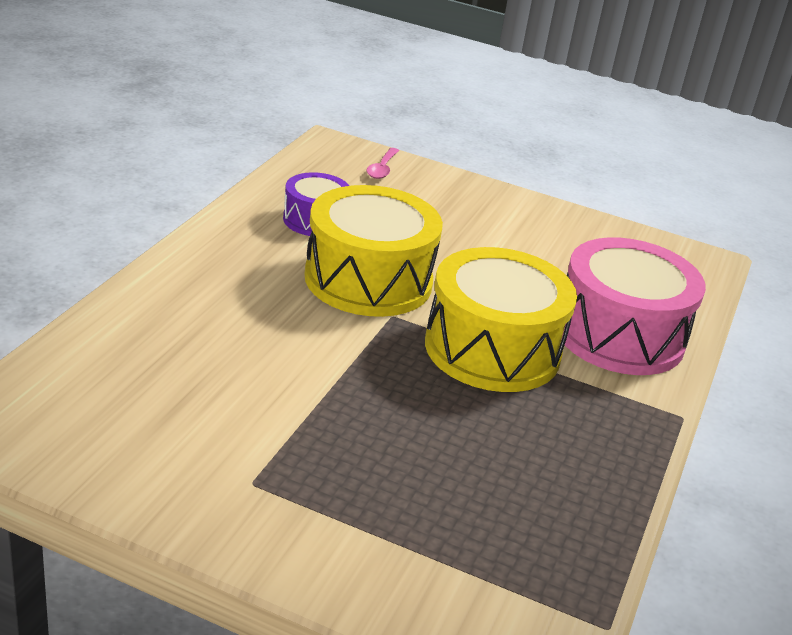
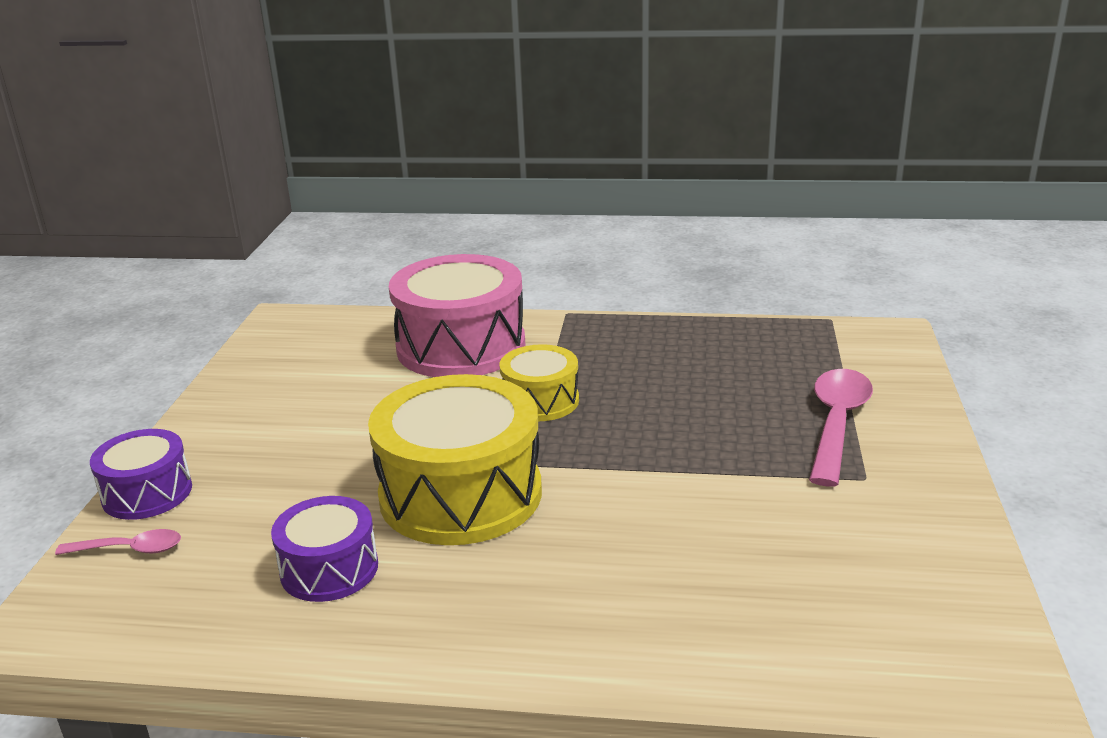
camera: 100 degrees left, 5 degrees down
yellow drum [425,247,577,392] -> yellow drum [500,344,579,422], size x0.54
none -> purple drum [90,429,192,520]
none -> pink spoon [809,369,873,487]

